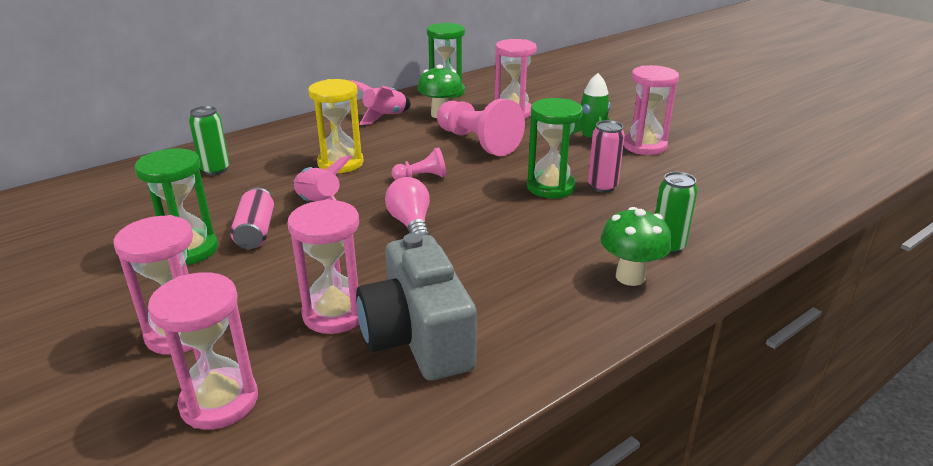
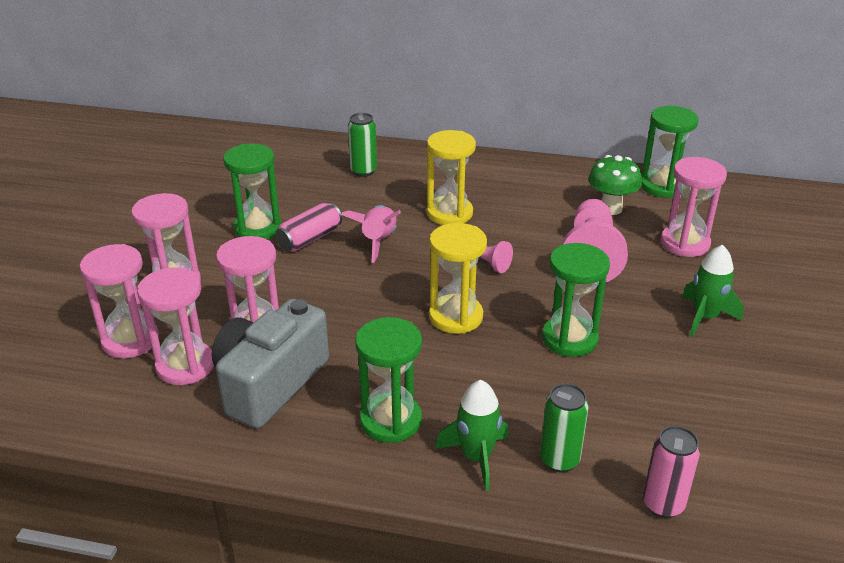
camera: 50 degrees right, 5 degrees up
pink rocket [350,80,411,125] -> none
pink light bulb [385,177,430,236] -> none
pink can [588,120,625,193] -> pink can moved to [643,426,700,518]
green mushroom [600,207,672,286] -> green rocket [435,380,508,491]
pink hourglass [623,65,679,155] -> pink hourglass moved to [137,267,214,385]
none -> green hourglass [355,317,422,443]
none -> yellow hourglass [429,223,487,334]

